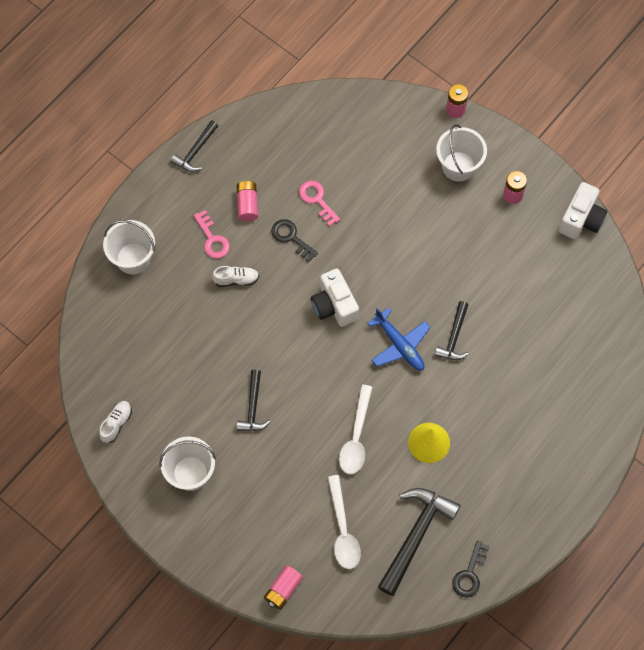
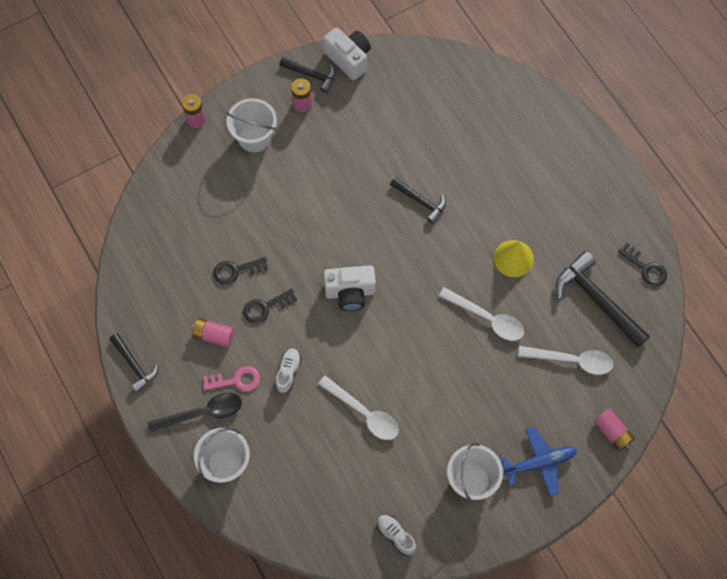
camera: 70 degrees left, 0 degrees up
black hammer [236,370,270,431] -> black hammer moved to [279,57,336,93]
pink key [299,181,340,226] -> black key [213,257,268,285]
blue plane [367,308,430,370] -> blue plane moved to [501,427,577,497]
none -> black spoon [147,392,242,433]
none -> white spoon [318,376,399,440]

